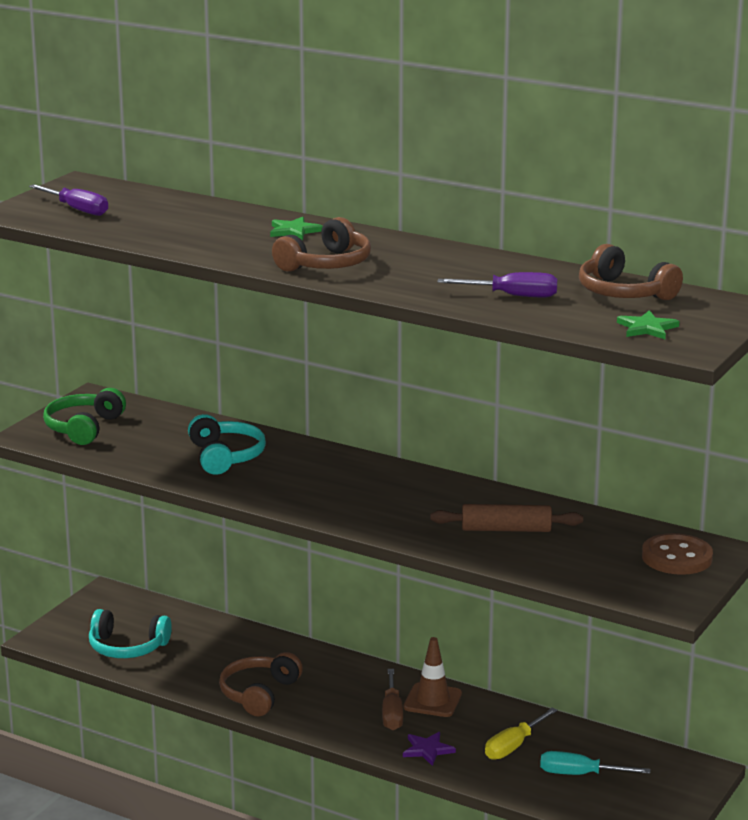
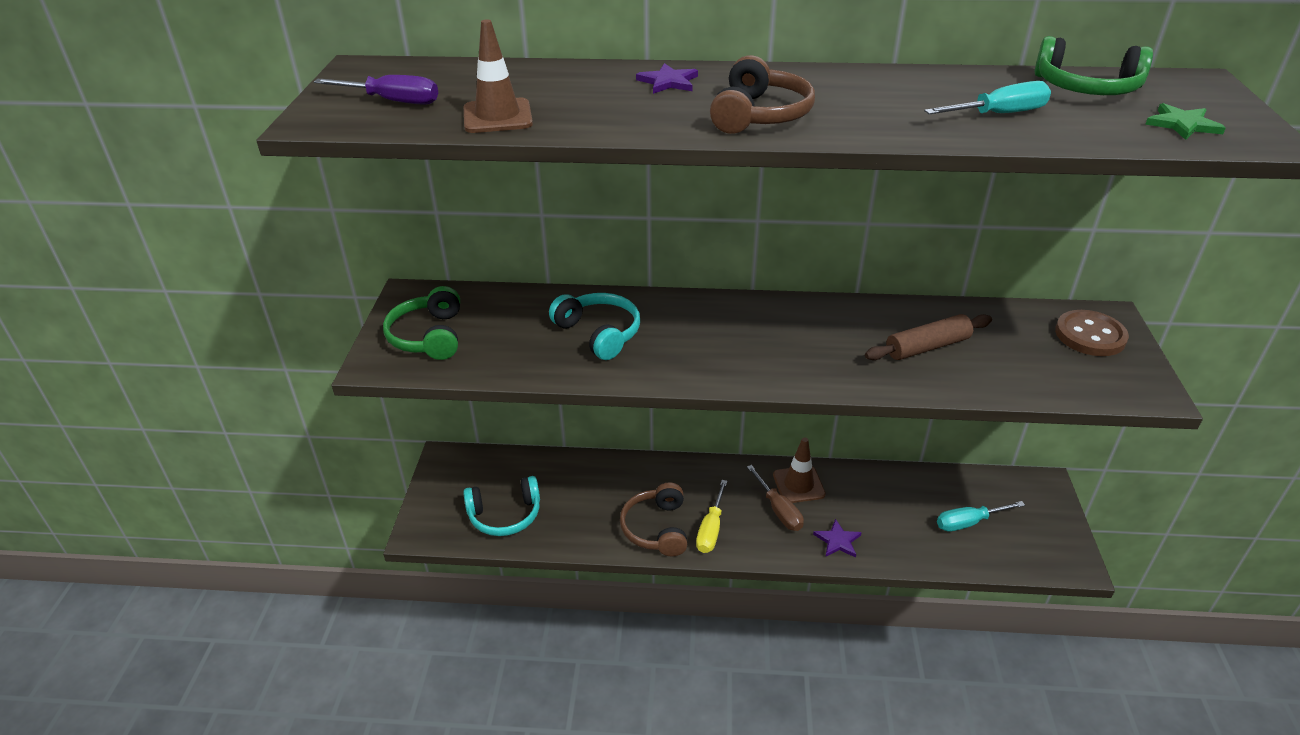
camera: 25 degrees left, 15 degrees up
green star [270,217,323,240] -> purple star [636,63,698,94]
purple screwdriver [437,272,557,297] -> turquoise screwdriver [924,81,1051,114]
yellow screwdriver [485,708,558,760] -> yellow screwdriver moved to [696,480,727,553]
brown headphones [579,244,683,300] -> green headphones [1035,36,1153,95]
none -> brown traffic cone [464,20,533,133]

